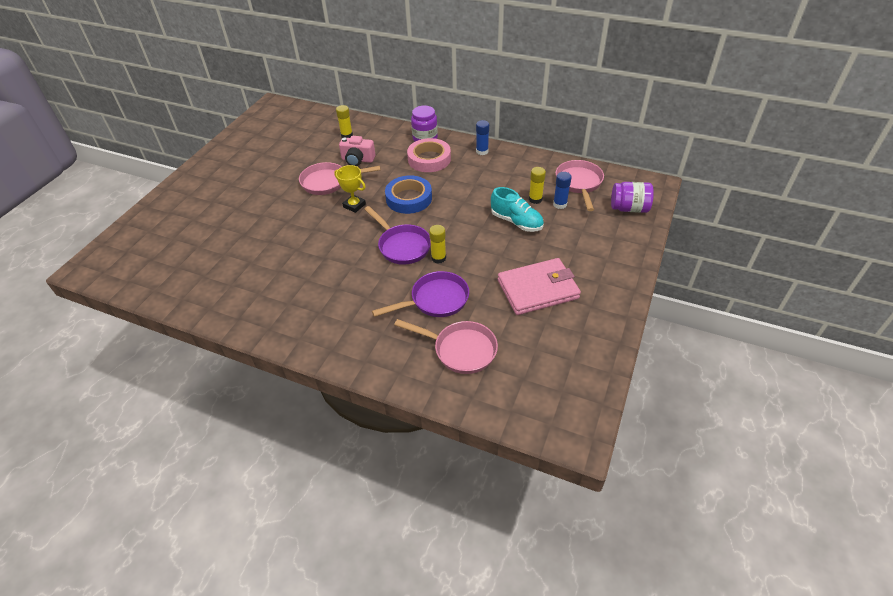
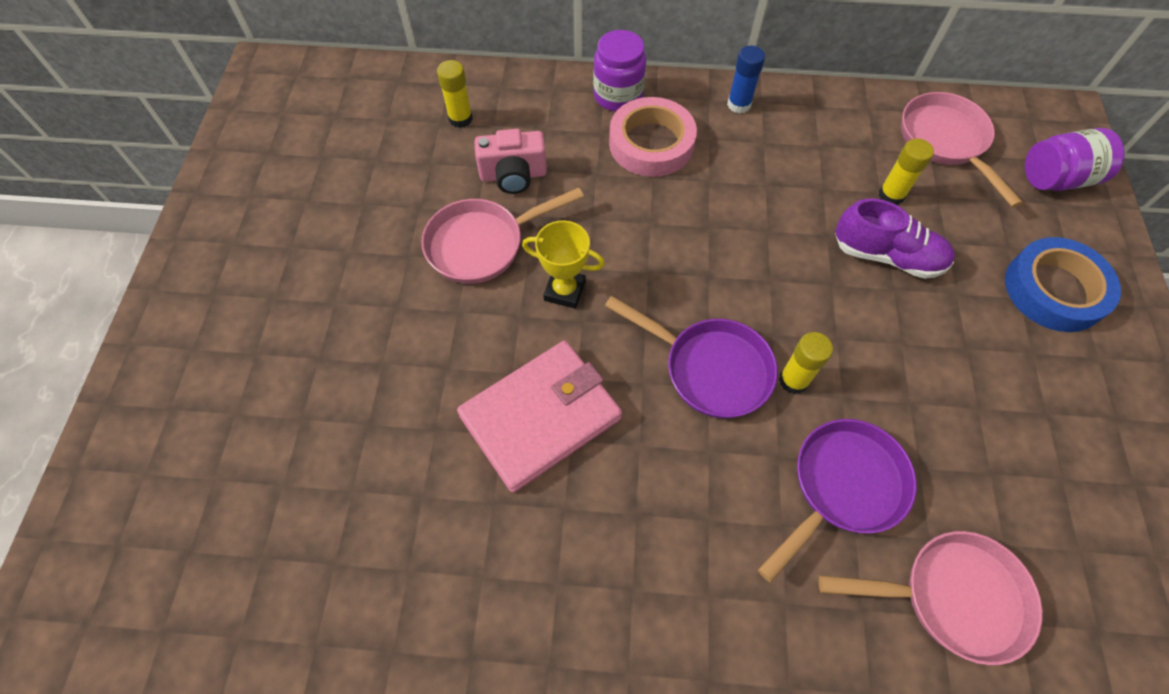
camera: 20 degrees left, 15 degrees up
blue tape [385,176,432,214] -> blue tape moved to [1005,237,1121,332]
turquoise shoe [491,187,544,232] -> purple shoe [835,198,955,279]
pink wallet [498,258,581,315] -> pink wallet moved to [457,341,622,493]
blue glue stick [553,172,572,209] -> none

